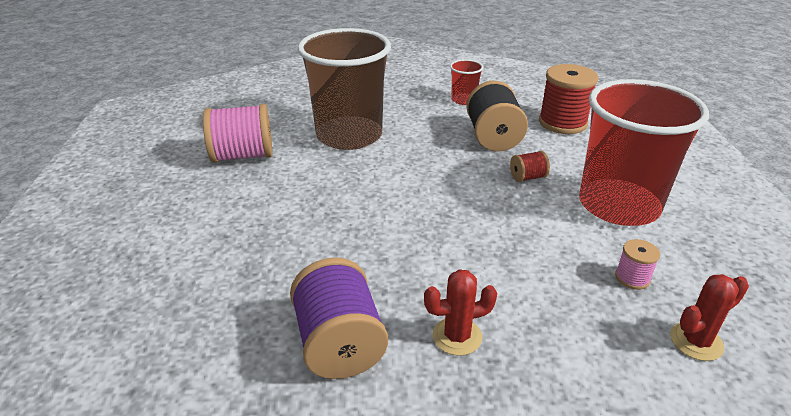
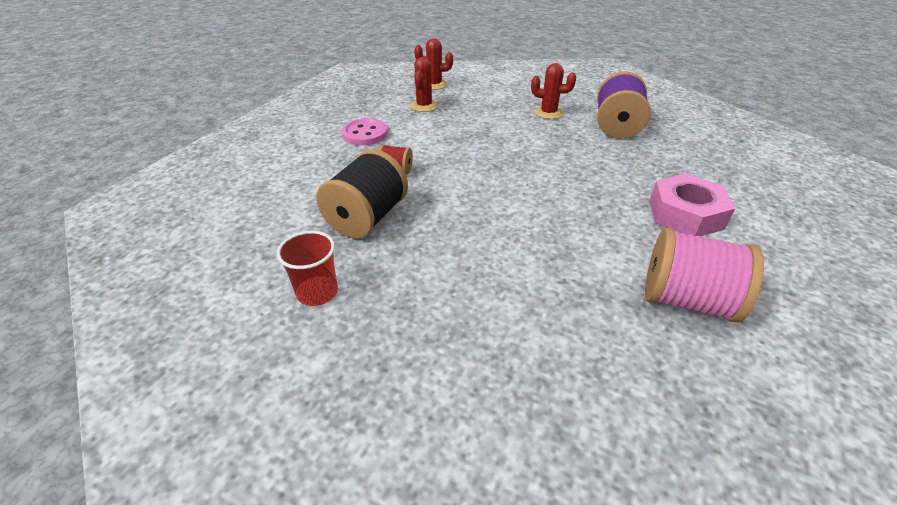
camera: 150 degrees left, 5 degrees up
brown cup [298,28,391,150] -> none
red spool [539,64,598,134] -> none
red cup [579,79,709,226] -> pink button [341,119,387,145]
pink spool [615,239,660,290] -> red cactus [410,57,438,112]
none -> pink nut [649,174,735,236]

